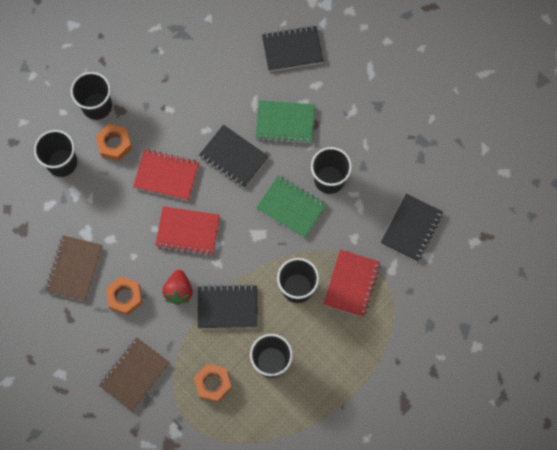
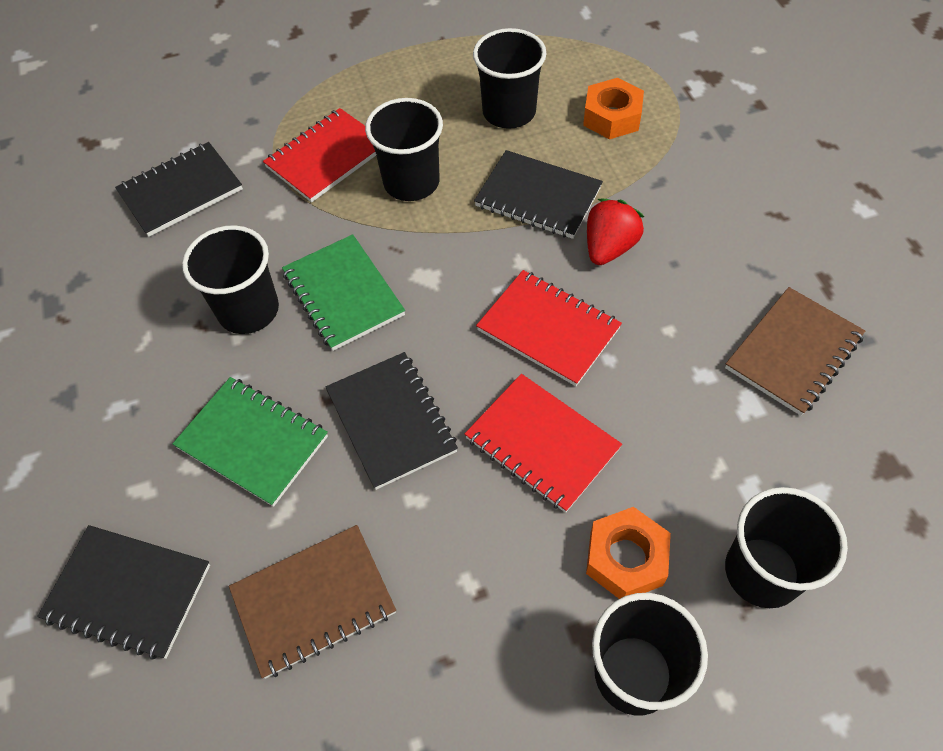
camera: 150 degrees left, 15 degrees down
brown notebook [99,337,170,411] -> brown notebook moved to [229,525,396,679]
orange nut [106,277,142,315] -> none

